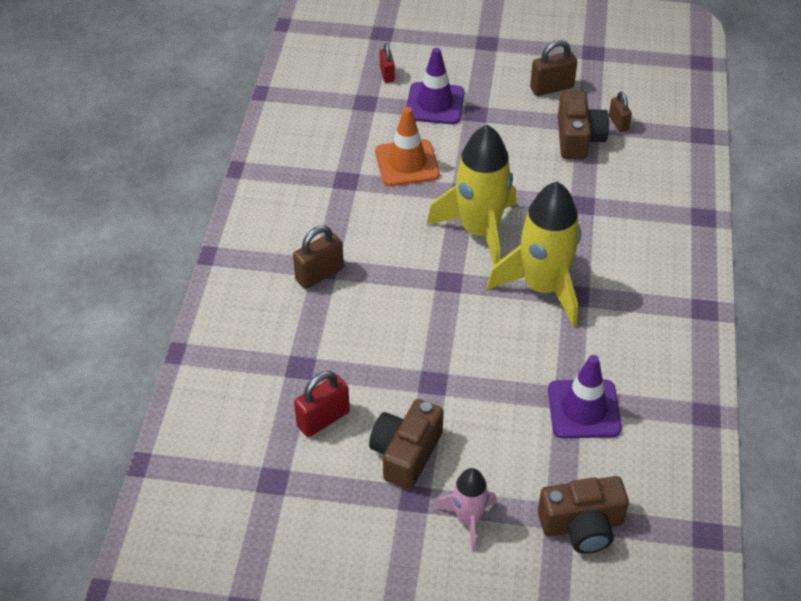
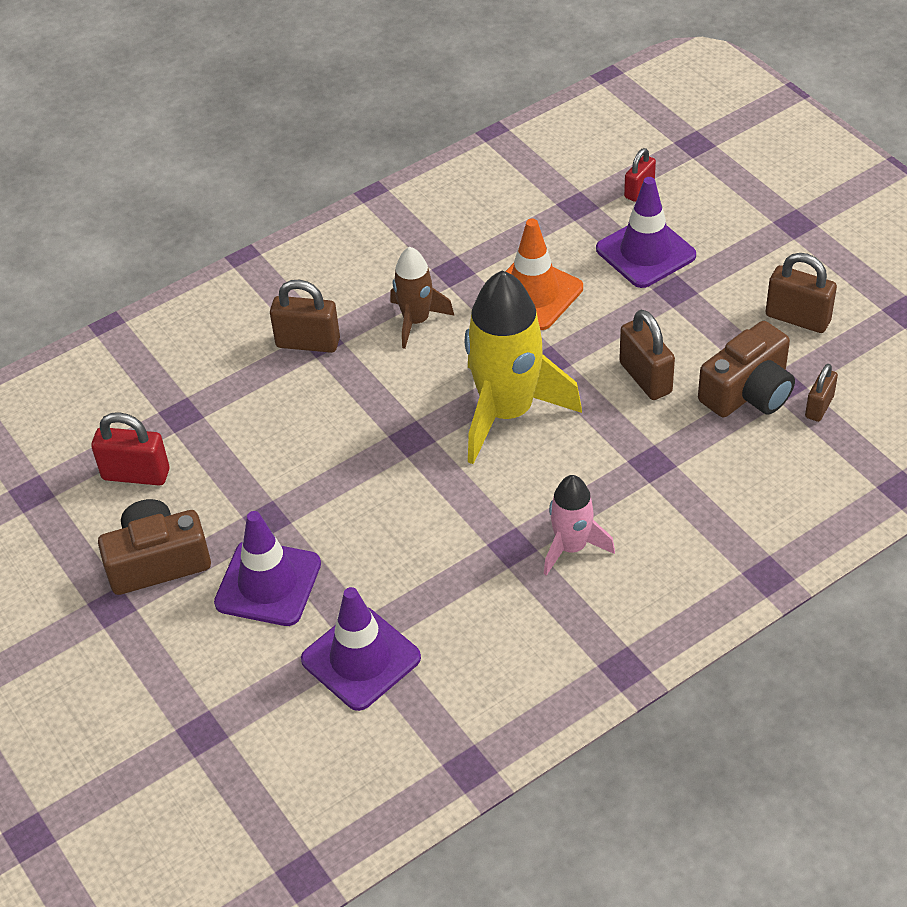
camera: 50 degrees right, 0 degrees up
pink rocket [436,468,497,551] -> pink rocket moved to [544,475,615,576]
yellow rocket [487,182,581,327] -> none
brown camera [538,476,629,554] -> none
none -> purple traffic cone [214,511,321,626]
none -> brown rocket [390,247,454,349]
none -> brown padlock [619,310,675,400]

